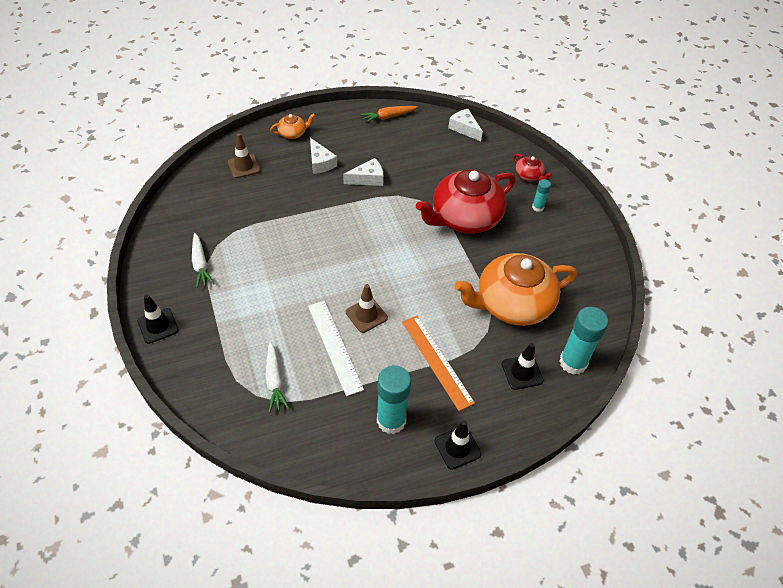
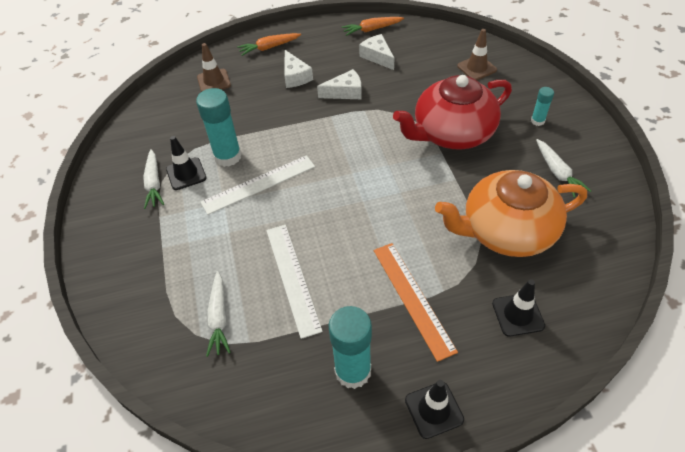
camera: 10 degrees right, 0 degrees up
black traffic cone [137,294,179,344] -> black traffic cone moved to [166,136,206,190]
orange teapot [270,113,315,139] -> orange carrot [237,33,301,56]
brown traffic cone [346,284,388,333] -> brown traffic cone moved to [457,29,497,80]
white cheese [448,109,483,141] -> white cheese moved to [359,34,394,70]
red teapot [514,154,552,181] -> none
turquoise glue stick [559,307,608,375] -> turquoise glue stick moved to [196,88,242,167]
none -> white ruler [201,155,315,215]
none -> white carrot [536,139,591,198]

